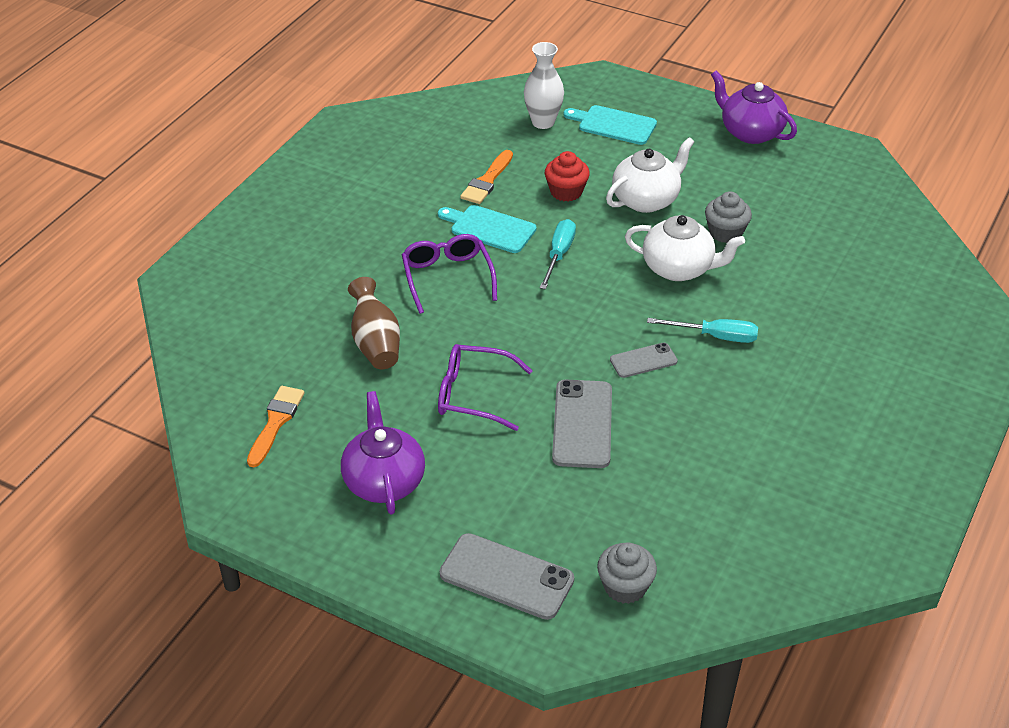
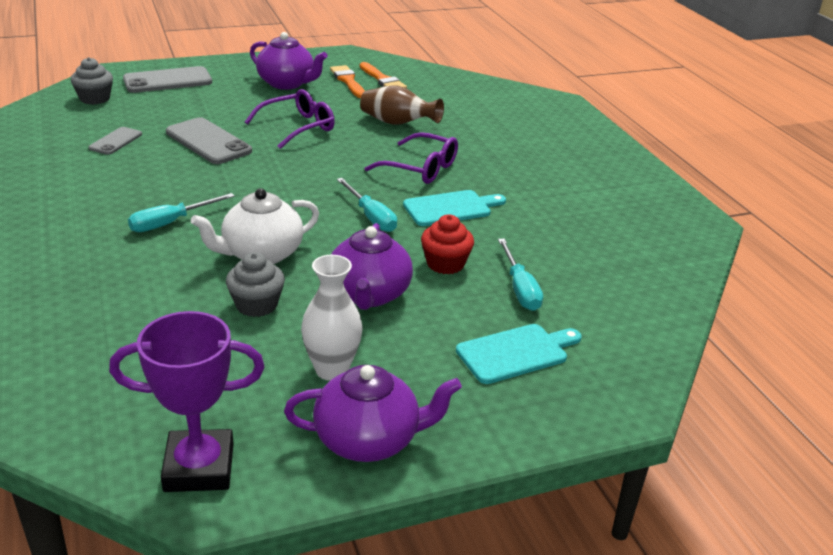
camera: 130 degrees right, 10 degrees down
orange brush [460,150,513,204] -> orange brush moved to [330,65,365,98]
white vase [524,42,564,129] -> white vase moved to [301,255,362,381]
white teapot [606,137,694,213] -> purple teapot [331,223,413,310]
grey phone [610,343,678,378] -> grey phone moved to [89,127,142,155]
none -> purple trophy [109,311,264,492]
none -> turquoise screwdriver [498,239,543,311]

